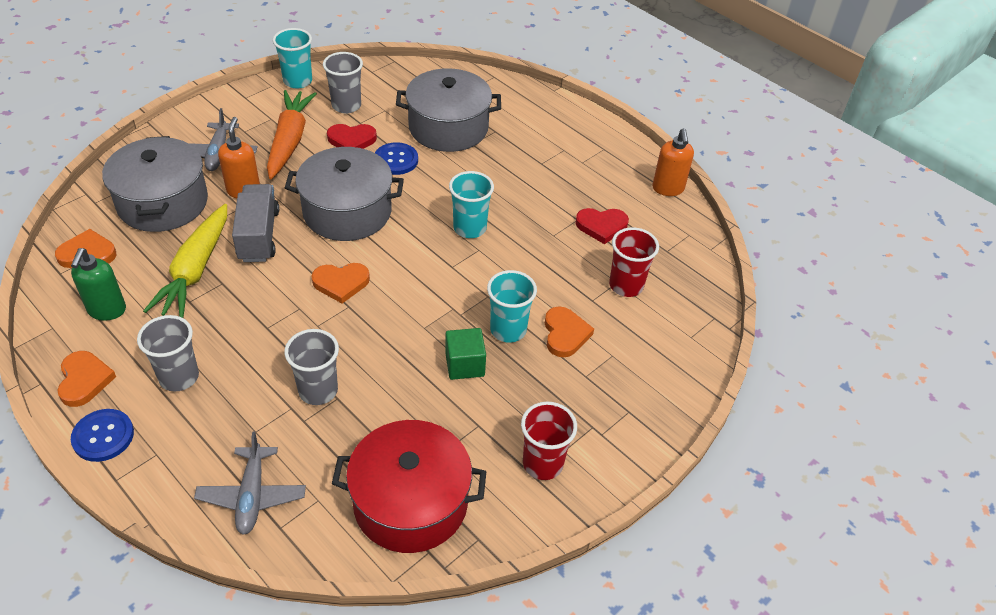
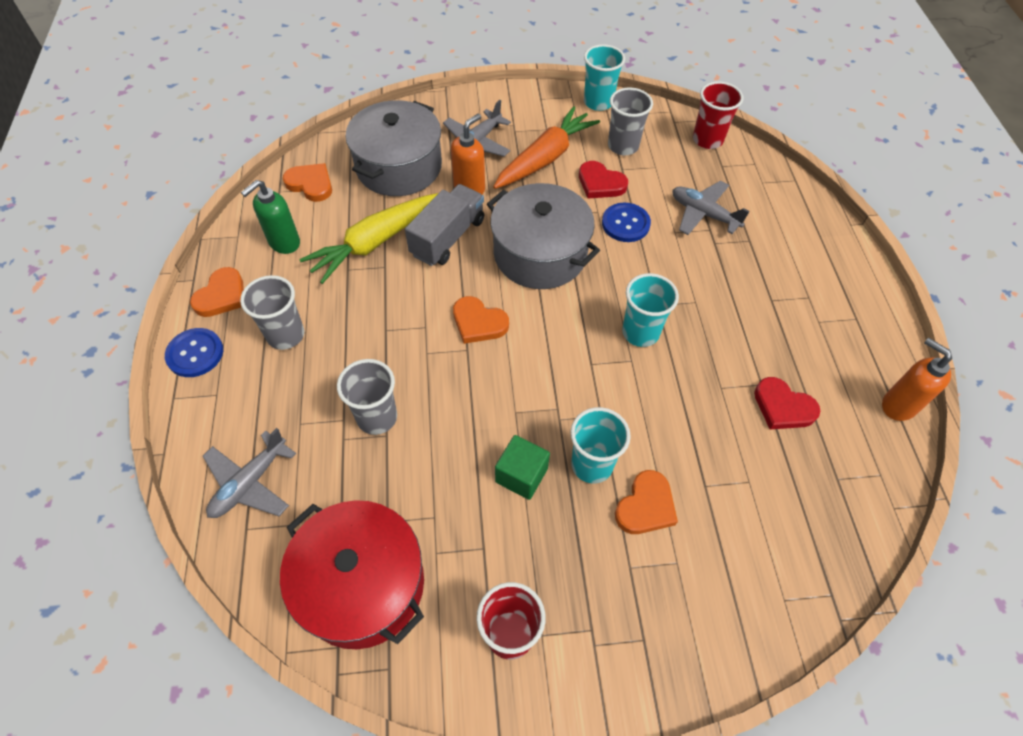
camera: 40 degrees right, 10 degrees up
grey pot [396,68,501,152] -> grey plane [673,181,750,235]
red cup [609,227,659,297] -> red cup moved to [693,81,743,149]
orange soap dispenser [653,128,694,196] -> orange soap dispenser turned 105 degrees clockwise [882,338,952,421]

